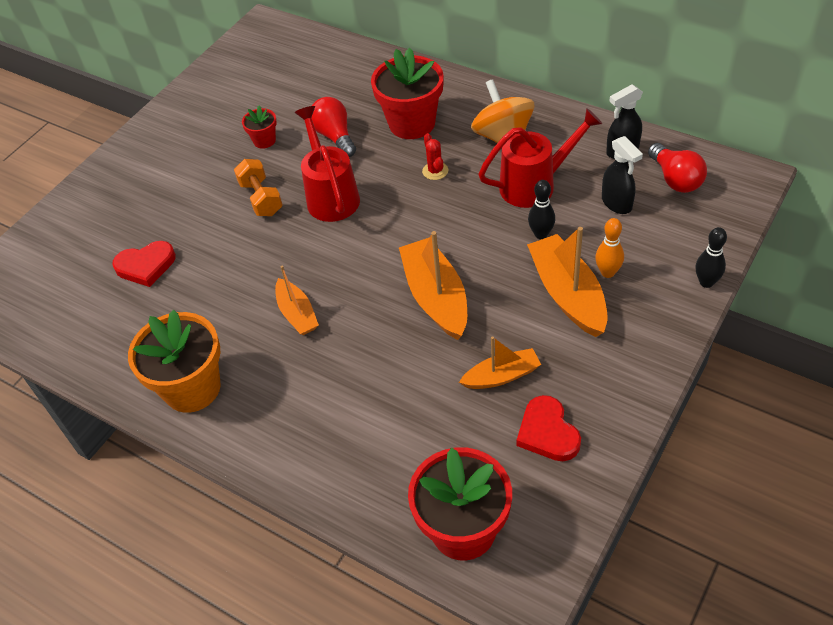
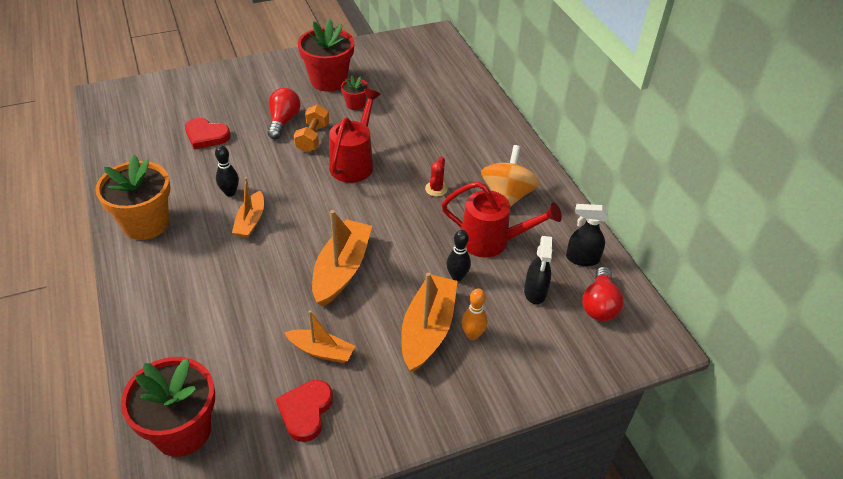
camera: 30 degrees right, 5 degrees down
red light bulb [311,97,356,157] -> red light bulb moved to [268,88,301,139]
red flower pot [371,48,444,139] -> red flower pot moved to [298,19,354,92]
black bowling pin [696,227,727,288] -> black bowling pin moved to [215,146,239,197]

